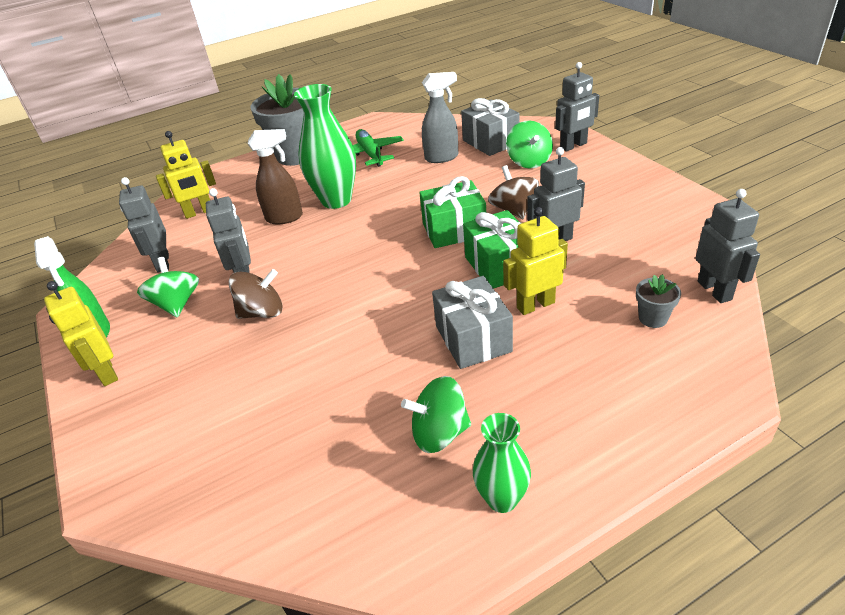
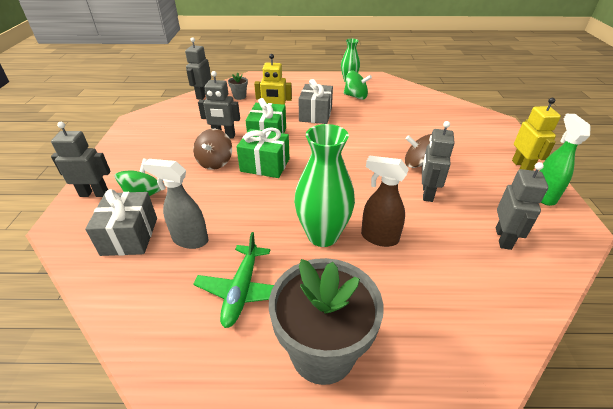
camera: 155 degrees left, 0 degrees up
green spinning top [137,257,199,317] -> none
yellow robot [156,131,216,219] -> none

